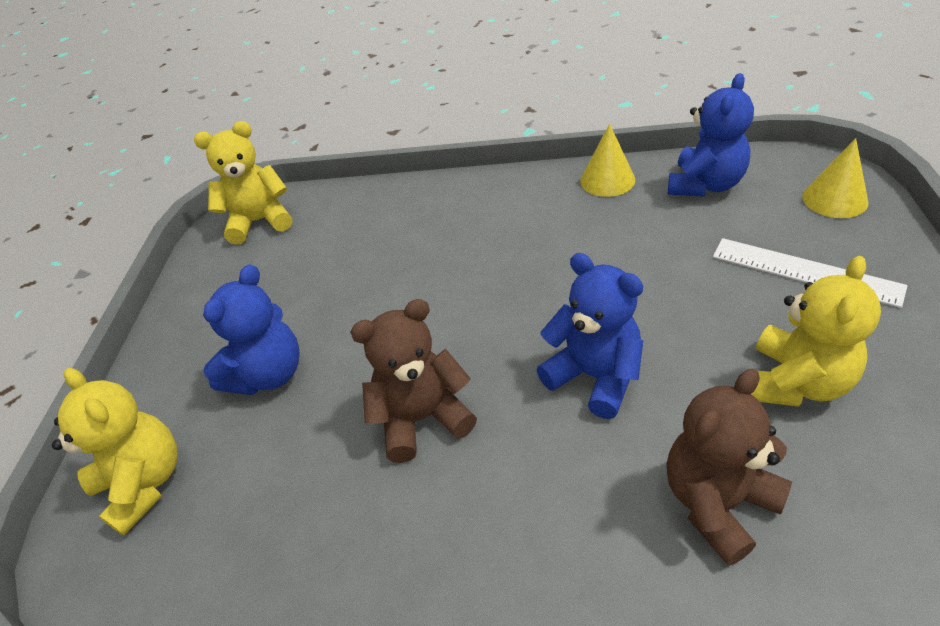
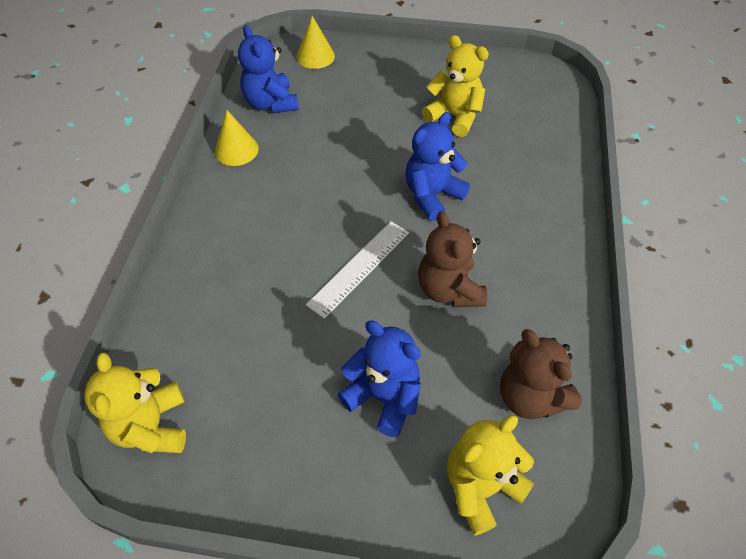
camera: 90 degrees left, 10 degrees up
brown teddy bear [666,369,792,566] -> brown teddy bear moved to [500,329,582,419]
blue teddy bear [668,73,754,197] -> blue teddy bear turned 150 degrees counterclockwise [238,25,299,113]
white ruler [713,238,908,308] -> white ruler moved to [306,221,409,319]

